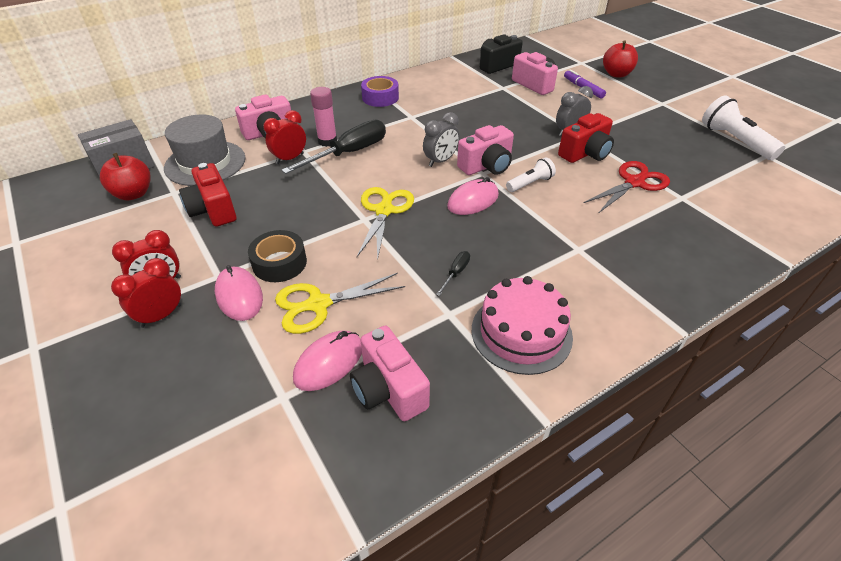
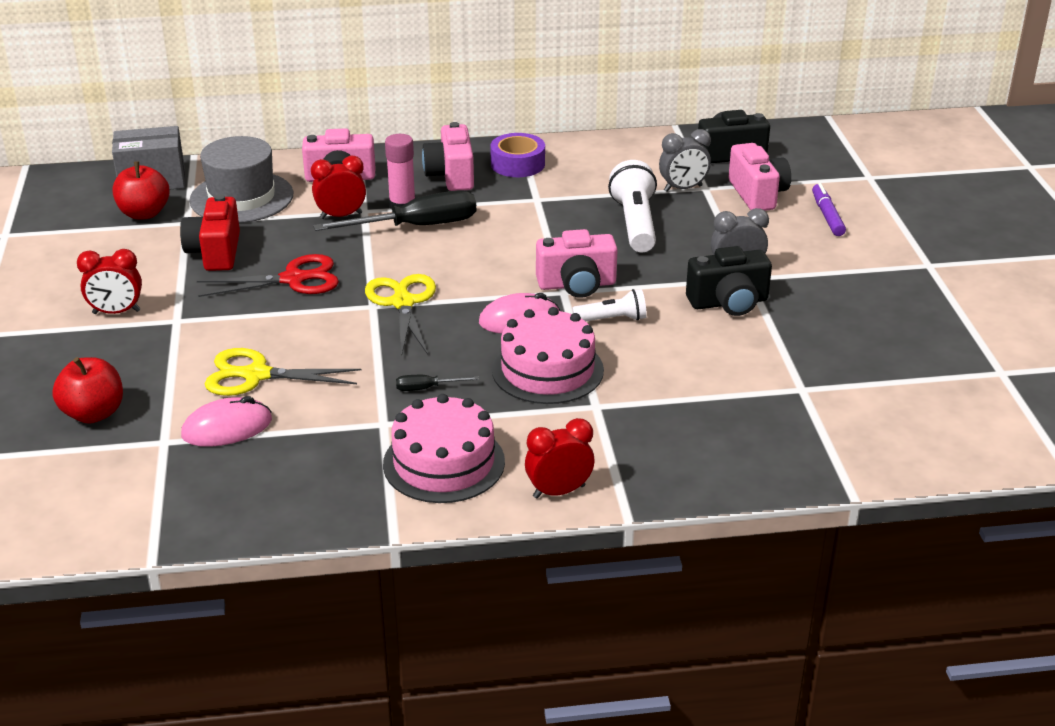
camera: 25 degrees right, 10 degrees down
red clock [111,258,181,328] -> red clock moved to [525,418,594,499]
pink mouse [215,265,263,321] -> none
black tape [248,230,307,282] -> none
pink camera [350,326,430,421] -> pink camera moved to [422,122,474,191]
yellow scissors [357,187,414,261] -> yellow scissors turned 45 degrees counterclockwise [365,274,436,355]
grey clock [423,112,459,167] -> grey clock moved to [659,129,711,192]
black screwdriver [436,251,470,296] -> black screwdriver turned 150 degrees counterclockwise [396,375,479,391]
red camera [558,113,614,163] -> black camera [686,246,772,316]
red scissors [584,161,670,213] -> red scissors moved to [197,254,339,297]
red apple [603,40,638,78] -> red apple moved to [52,357,123,424]
white flashlight [702,95,785,160] -> white flashlight moved to [608,160,657,252]
none -> pink cake [492,307,604,404]

